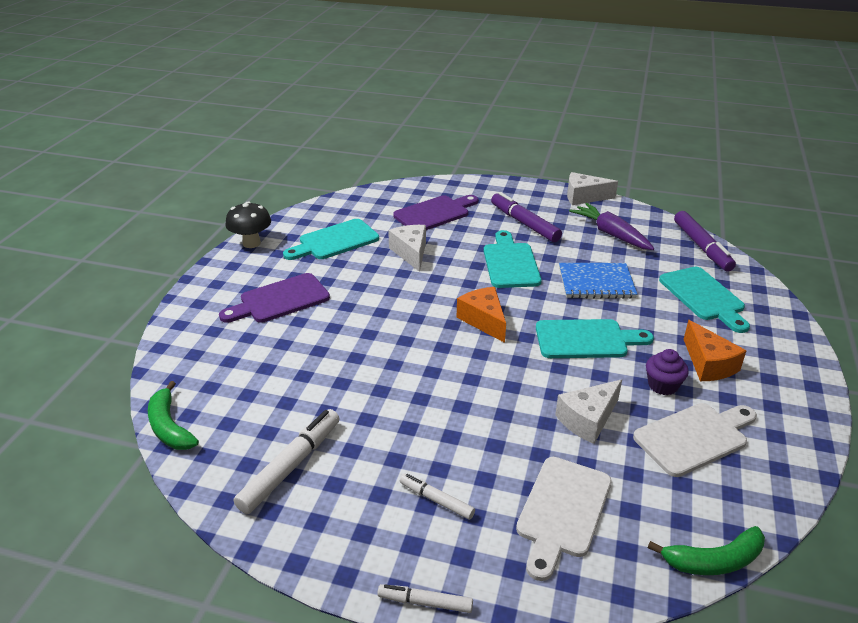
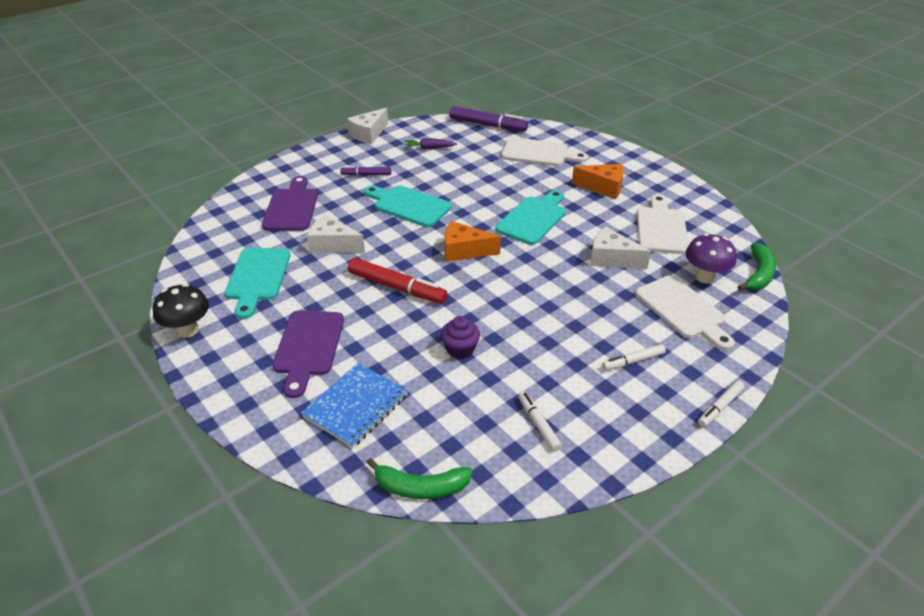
camera: 55 degrees left, 5 degrees up
white marker [234,409,340,514] -> white marker [518,392,562,451], size x0.57
purple marker [491,192,562,242] -> purple marker [340,166,391,175], size x0.57
white cheese [555,379,622,444] -> white cheese turned 120 degrees clockwise [590,227,651,269]
blue notebook [559,263,637,299] -> blue notebook moved to [301,363,408,448]
purple carrot [569,203,654,250] -> purple carrot [404,138,457,149], size x0.59
purple cupcake [646,349,689,395] -> purple cupcake moved to [441,316,480,359]
turquoise cutting board [659,267,750,333] -> white cutting board [501,137,588,166]
none -> red marker [348,258,447,303]
none -> purple mushroom [685,233,737,284]

